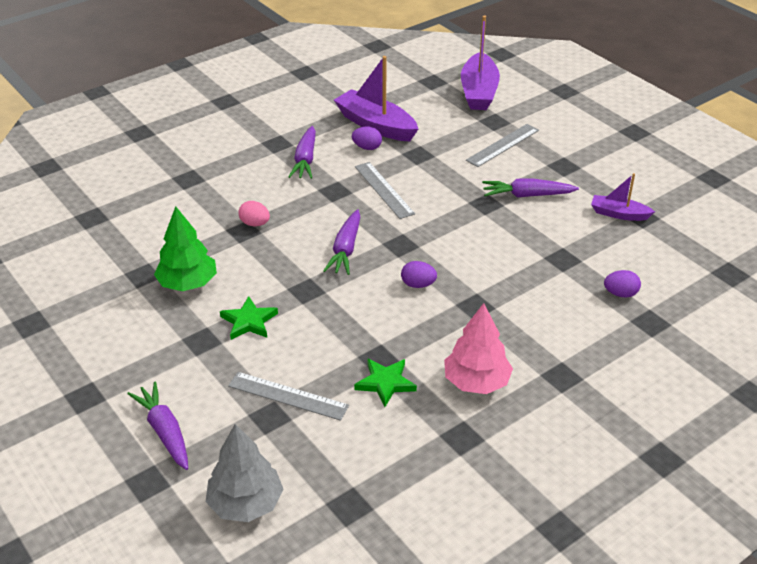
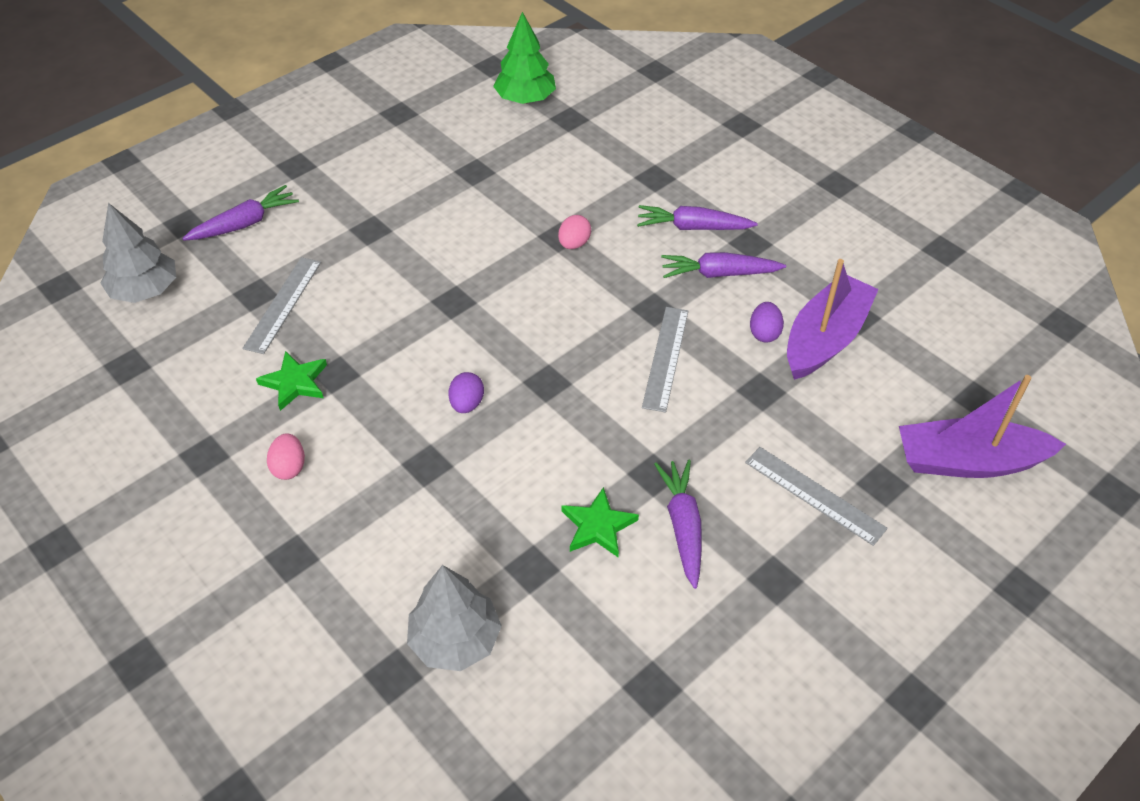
camera: 85 degrees right, 10 degrees up
green tree [154,206,217,291] -> green tree moved to [493,12,556,104]
green star [220,296,278,340] -> green star moved to [561,487,639,557]
purple carrot [323,209,360,275] -> purple carrot moved to [637,205,758,230]
grey ruler [355,162,415,219] -> grey ruler turned 45 degrees counterclockwise [642,307,688,413]
pink tree [444,303,513,394] -> pink egg [267,433,305,480]
purple boat [591,173,655,221] -> none
purple egg [604,270,641,298] -> grey tree [407,565,502,671]

